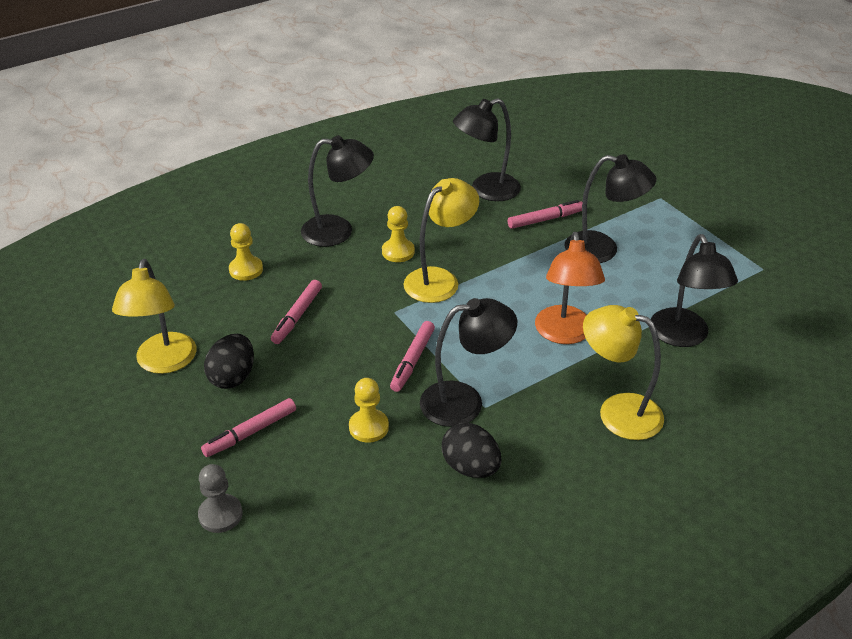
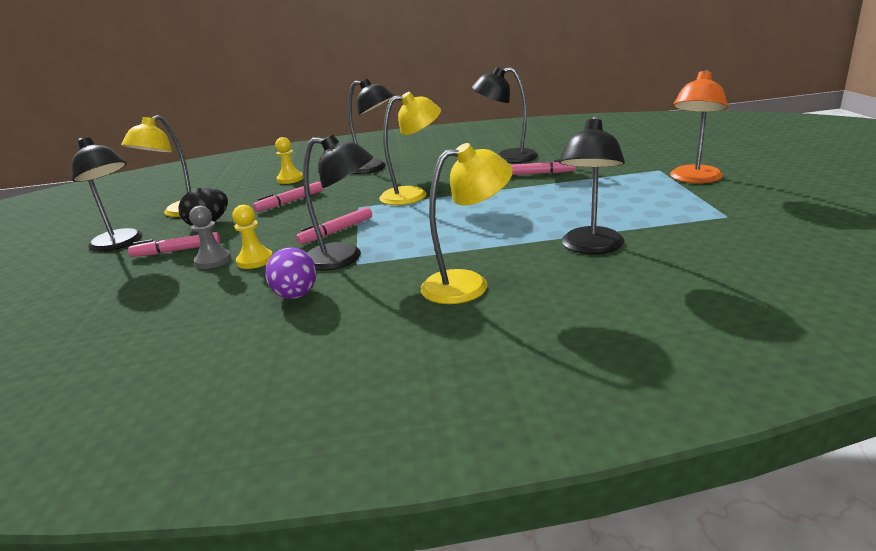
camera: 30 degrees right, 15 degrees down
grey pawn [198,464,243,533] -> grey pawn moved to [189,206,231,269]
yellow pawn [382,206,415,262] -> none
black egg [442,423,502,478] -> purple egg [265,247,317,299]
orange lamp [535,232,605,344] -> orange lamp moved to [670,70,728,183]
black lamp [565,154,656,263] -> black lamp moved to [71,138,142,252]
yellow lamp [583,305,664,440] -> yellow lamp turned 105 degrees clockwise [420,143,513,304]

